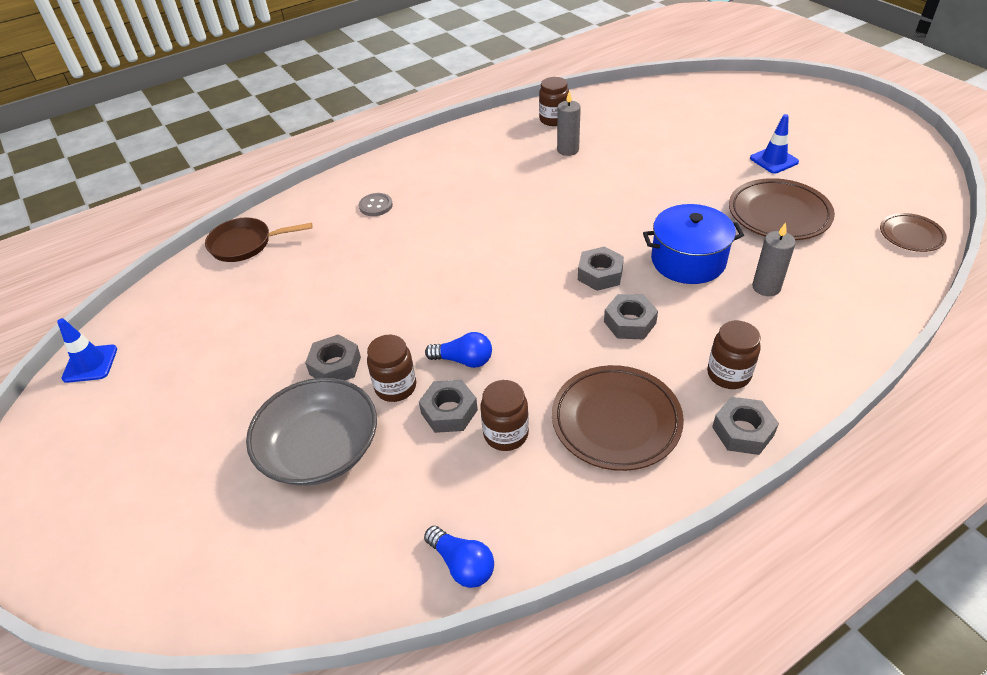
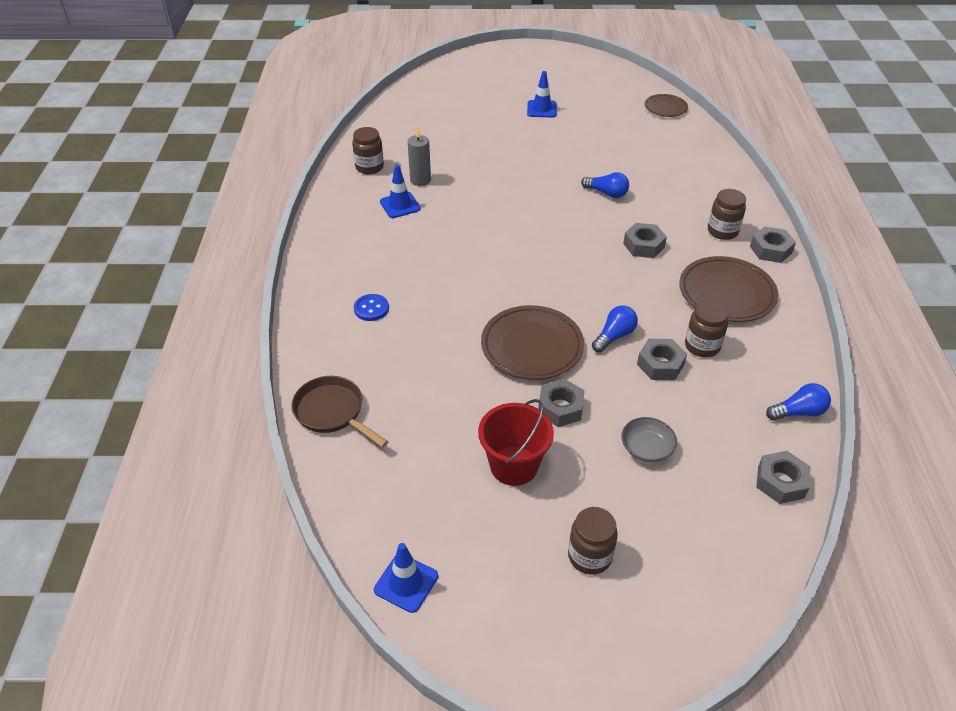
camera: 60 degrees left, 0 degrees up
brown pan [205,217,313,262] -> brown pan turned 105 degrees clockwise [291,376,389,447]
grey bowl [246,378,377,486] -> grey bowl [621,417,677,462], size x0.49
grey button [359,193,393,216] -> blue button [354,294,389,321]
brown jar [367,335,416,402] -> brown jar moved to [568,507,618,575]
grey nut [578,247,624,291] -> grey nut moved to [756,451,810,504]
blue pot [643,204,744,284] -> blue light bulb [581,172,629,198]
brown plate [729,178,835,240] -> brown plate moved to [481,305,584,380]
grey candle [752,222,796,296] -> none
none -> blue traffic cone [380,165,421,218]
none -> red bucket [478,399,554,486]

